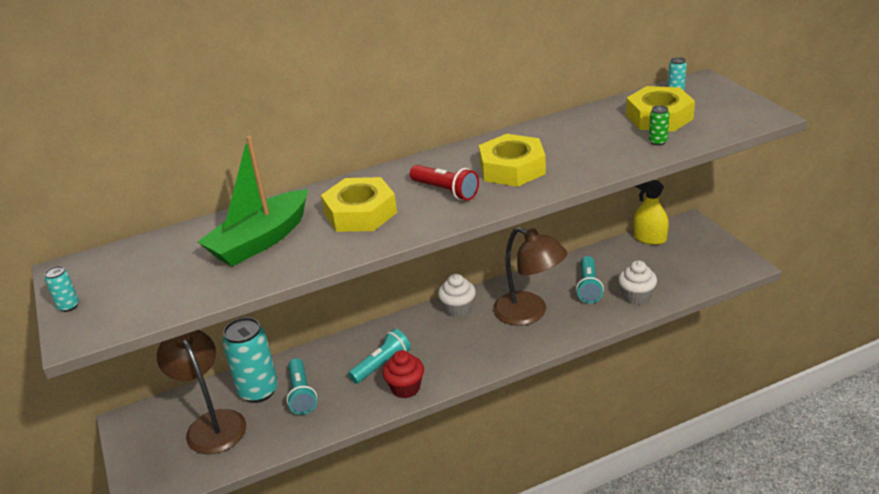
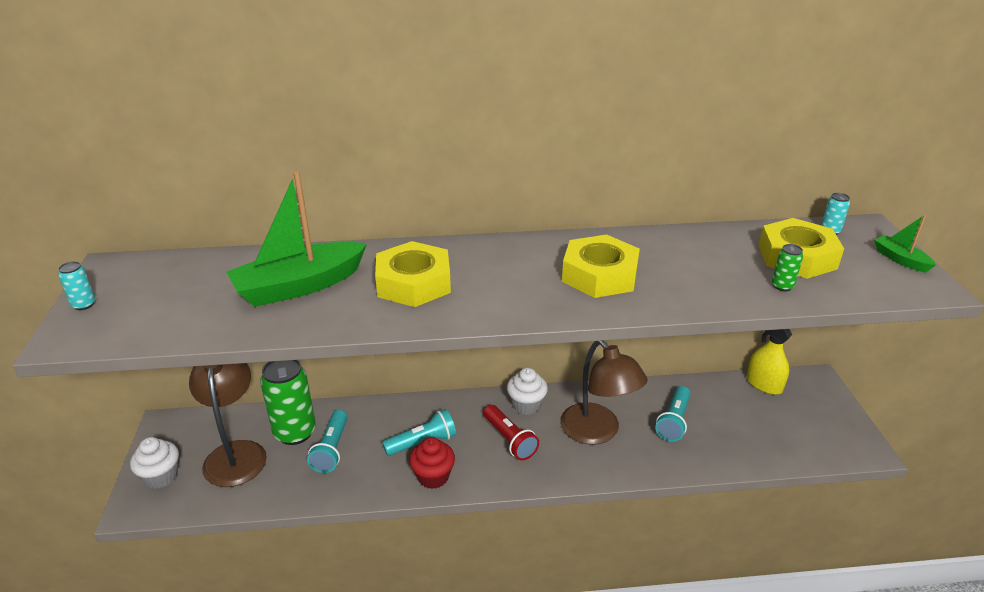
camera: 15 degrees right, 0 degrees up
turquoise can [222,317,278,403] -> green can [260,360,316,445]
red flashlight [410,165,479,200] -> red flashlight moved to [483,405,539,460]
white cupcake [618,260,657,305] -> white cupcake moved to [130,437,179,489]
none -> green boat [874,215,936,273]

